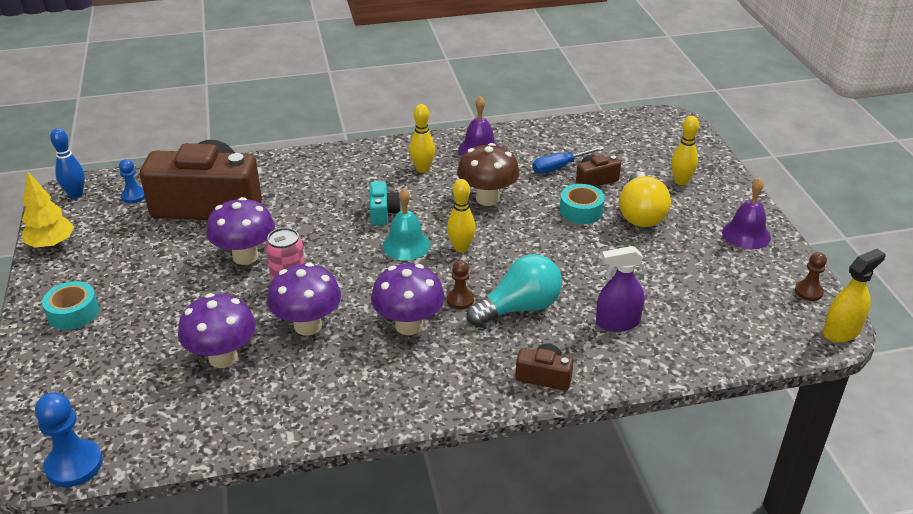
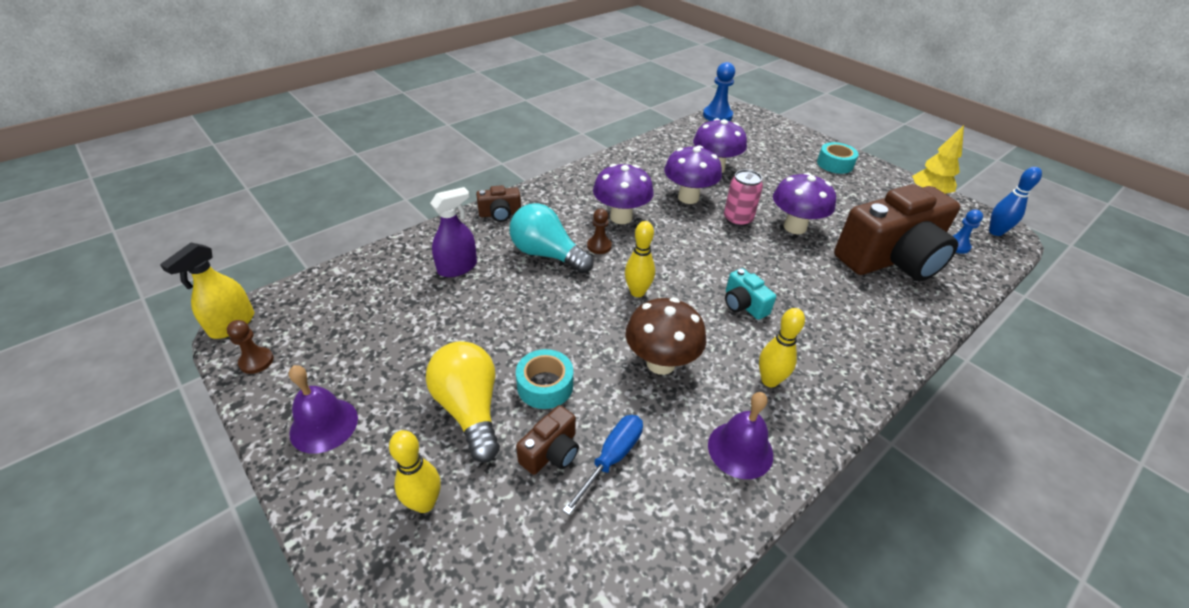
camera: 150 degrees right, 5 degrees up
turquoise bell [382,188,431,260] -> none
turquoise light bulb [466,254,562,326] -> turquoise light bulb turned 90 degrees clockwise [510,203,594,273]

